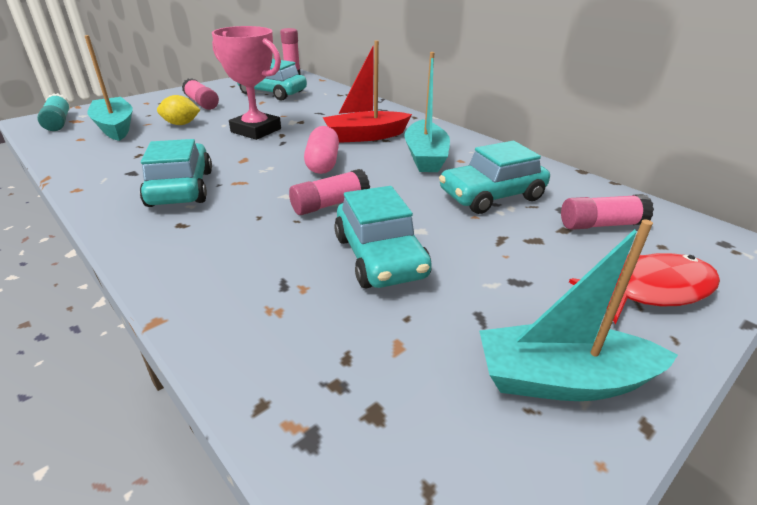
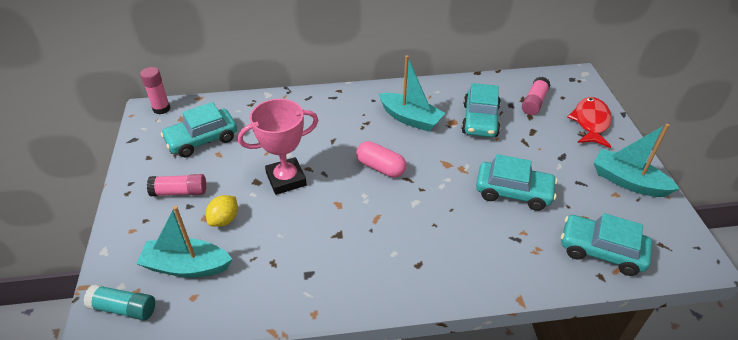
camera: 55 degrees left, 10 degrees up
turquoise car [140,139,212,207] -> turquoise car moved to [561,213,652,276]
pink glue stick [289,169,370,215] -> none
red boat [323,40,412,143] -> none
turquoise boat [479,219,678,401] -> turquoise boat turned 90 degrees clockwise [593,124,680,197]

